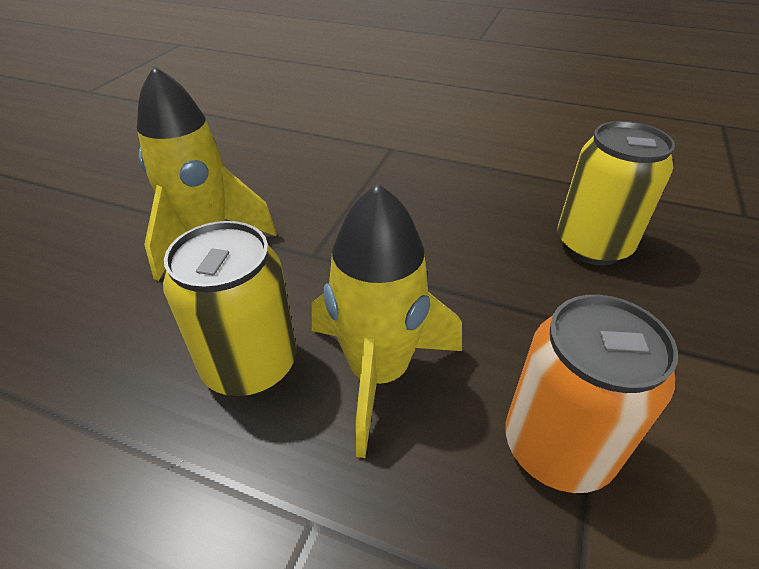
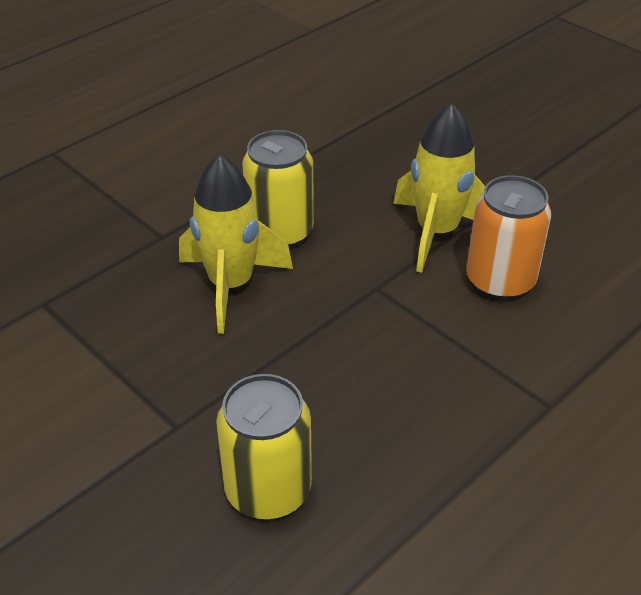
camera: 115 degrees right, 0 degrees up
orange can [505,295,678,493] -> orange can moved to [466,175,551,300]

